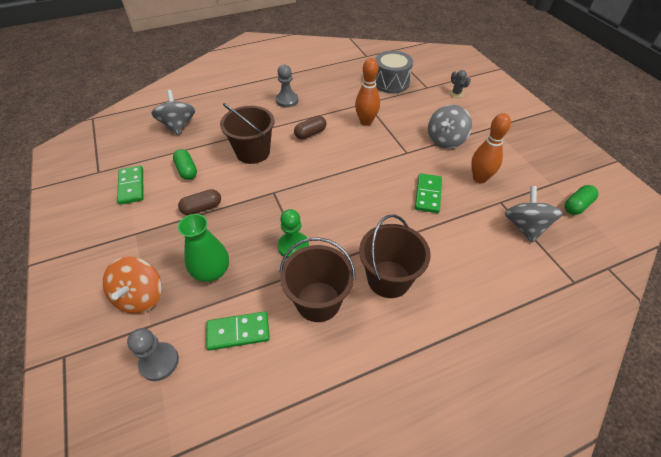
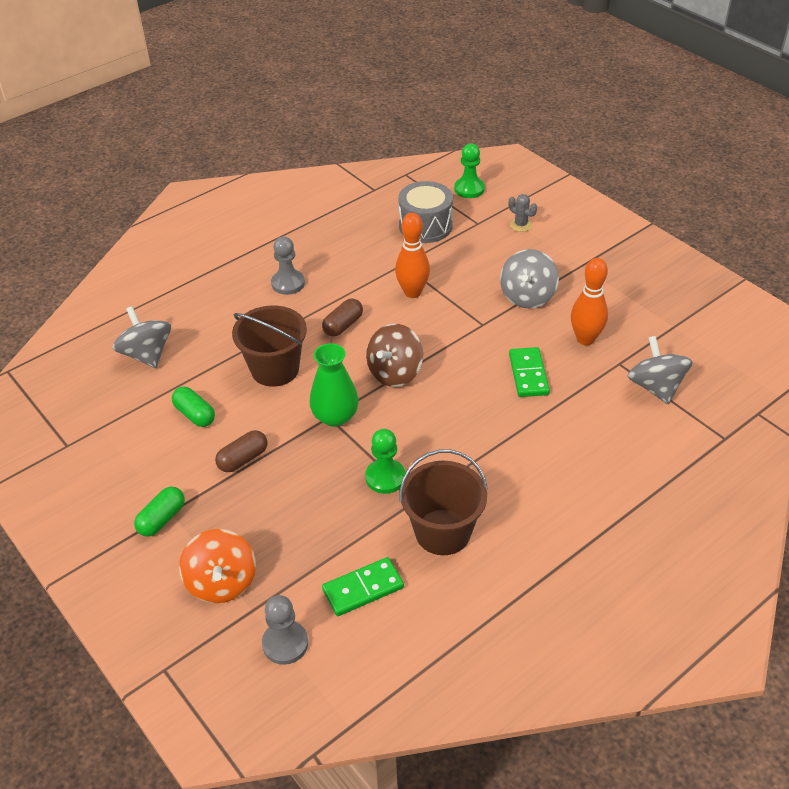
camera: 15 degrees left, 5 degrees down
green domino [117,166,144,205] -> none
green vase [178,214,229,282] -> green vase moved to [310,343,359,427]
brown bucket [359,215,431,298] -> none
green capsule [565,185,598,215] -> green capsule moved to [134,487,185,536]
none -> brown spinning top [366,324,423,387]
none -> green pawn [454,144,485,198]

